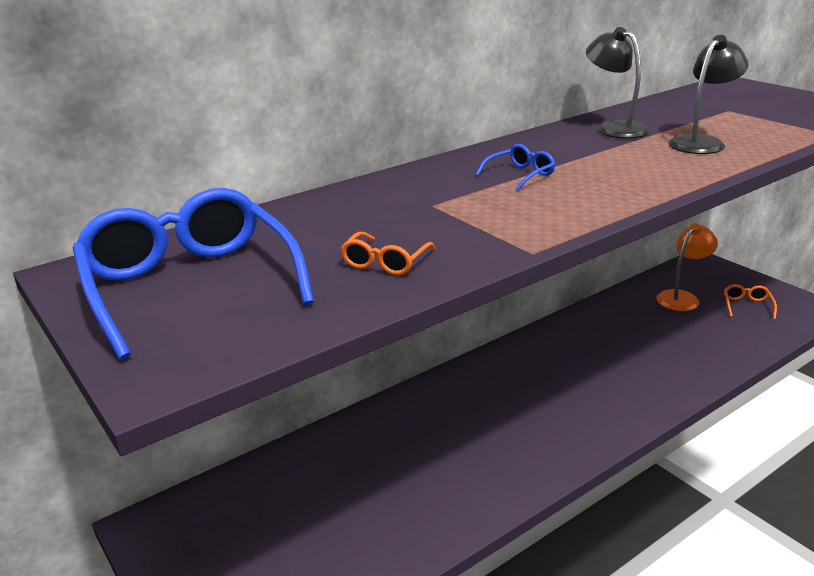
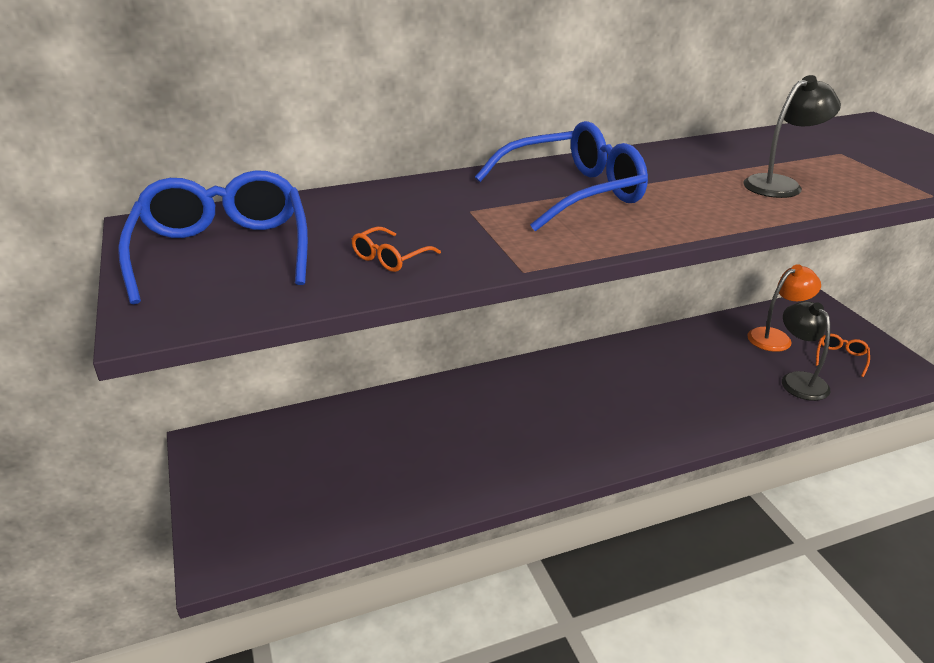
camera: 15 degrees right, 5 degrees up
blue glasses [475,144,555,191] -> blue glasses [475,121,648,231], size x2.34
black lamp [586,27,650,138] -> black lamp moved to [782,301,830,401]

